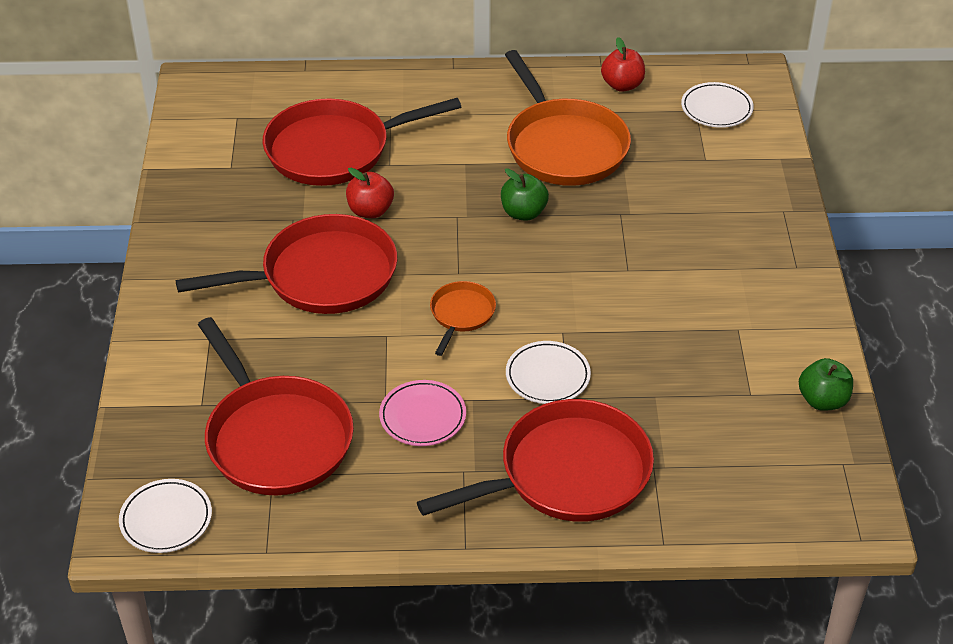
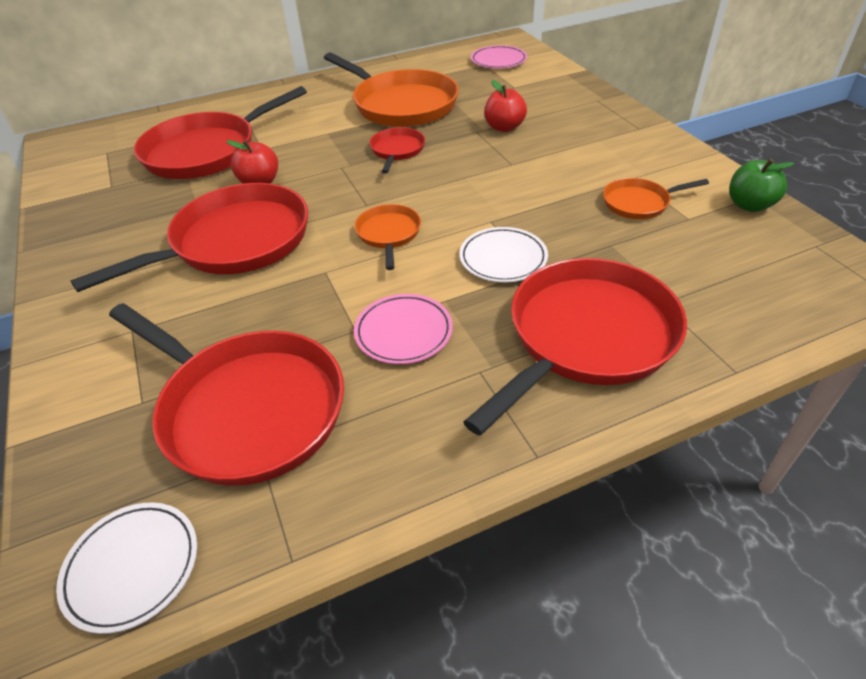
camera: 20 degrees left, 0 degrees up
green apple [501,168,549,221] -> red pan [369,127,425,174]
red apple [601,37,645,92] -> red apple moved to [484,80,527,132]
white plate [681,82,754,128] -> pink plate [471,45,527,68]
none -> orange pan [603,178,709,219]

